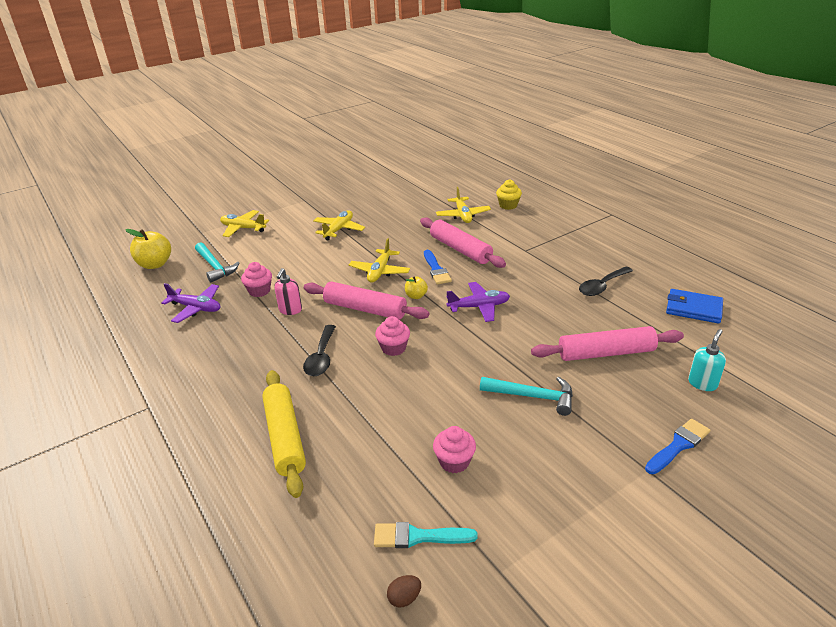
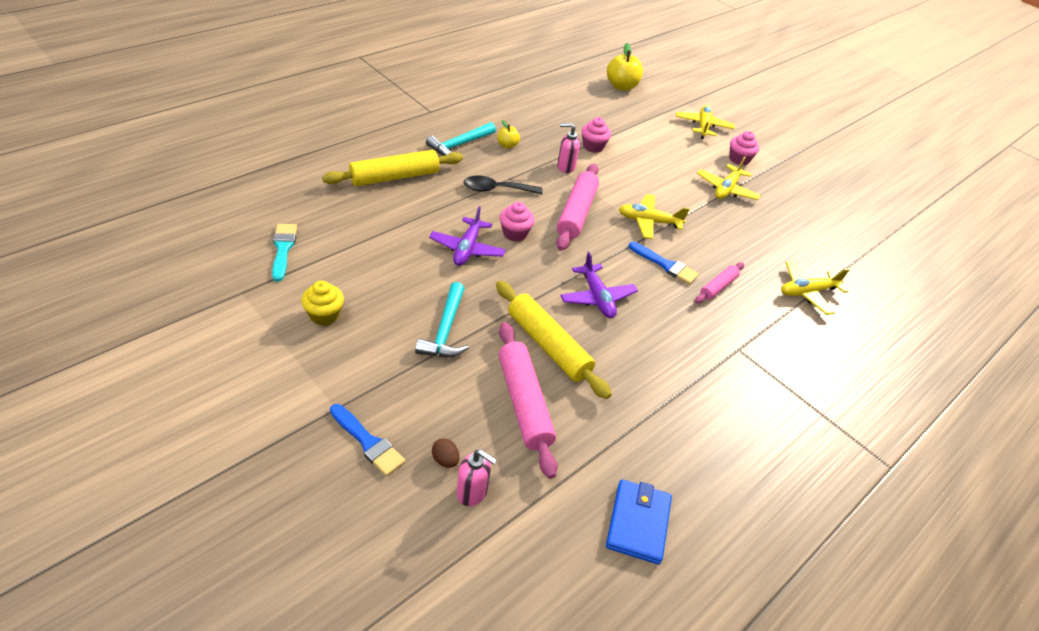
camera: 75 degrees right, 10 degrees up
purple plane [161,283,220,323] -> purple plane moved to [429,206,506,266]
turquoise hammer [195,242,239,282] -> turquoise hammer moved to [426,122,496,156]
yellow plane [313,210,365,240] -> yellow plane turned 105 degrees clockwise [697,156,761,200]
brown egg [387,575,421,607] -> brown egg moved to [432,438,459,468]
yellow apple [405,276,428,299] -> yellow apple moved to [497,120,520,149]
pink rolling pin [420,217,506,268] -> pink rolling pin [695,262,744,303], size x0.55
blue brush [424,250,452,285] -> blue brush turned 120 degrees counterclockwise [628,242,699,285]
pink cupcake [433,426,476,473] -> pink cupcake moved to [729,131,759,166]
yellow cupcake [496,179,522,210] -> yellow cupcake moved to [301,281,344,326]
black spoon [579,267,633,296] -> none
turquoise soap dispenser [688,329,726,391] -> pink soap dispenser [456,449,497,506]
none -> yellow rolling pin [496,281,612,399]

